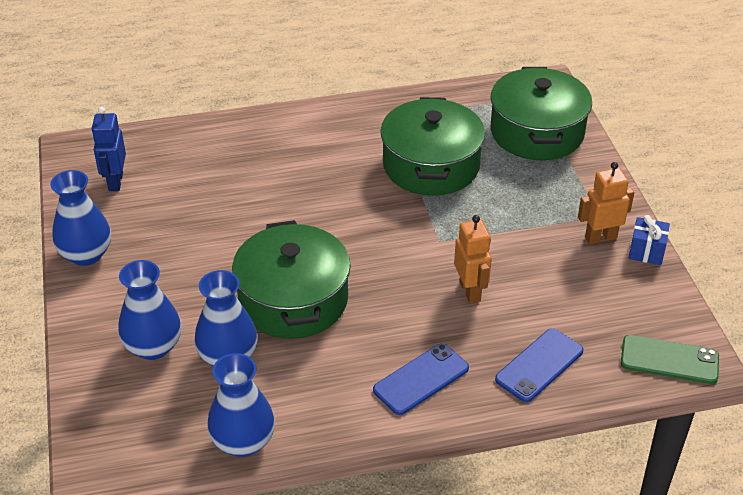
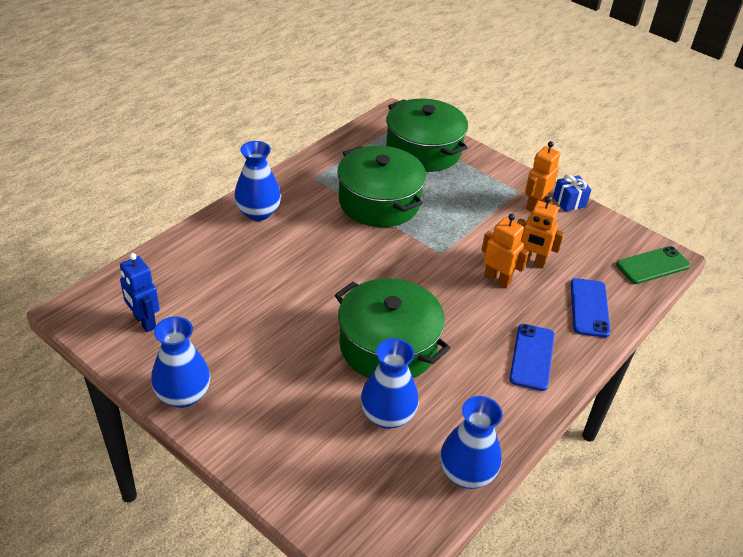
camera: 40 degrees left, 0 degrees up
blue vase [118,260,181,360] -> blue vase moved to [234,141,281,221]
none -> orange robot [517,196,564,268]

